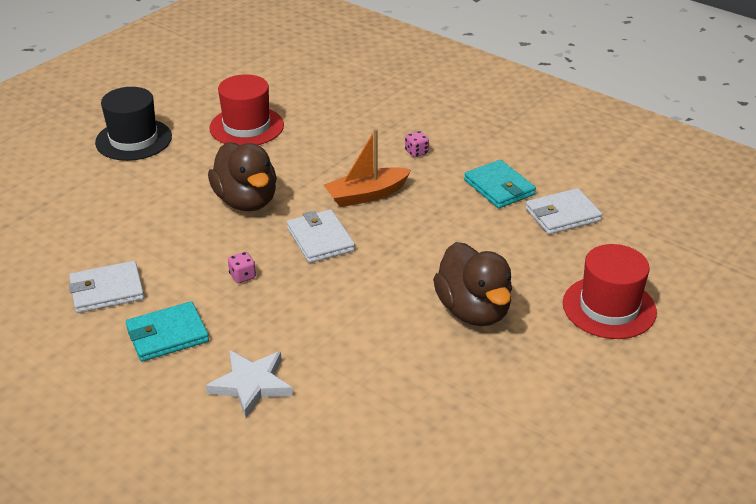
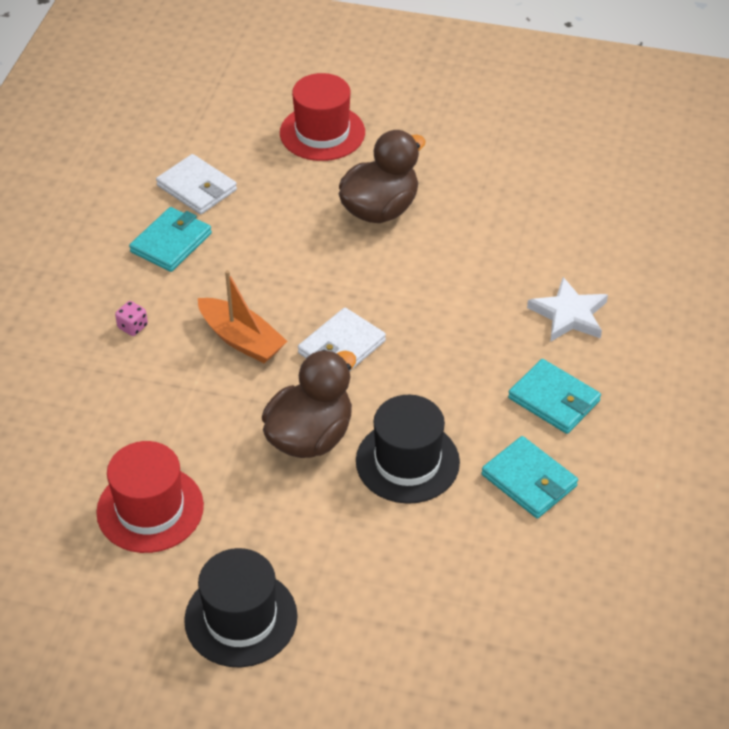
camera: 115 degrees left, 10 degrees up
white wallet [69,261,144,313] -> turquoise wallet [482,436,578,518]
pink dice [228,252,256,283] -> none
none -> black hat [356,395,460,504]

